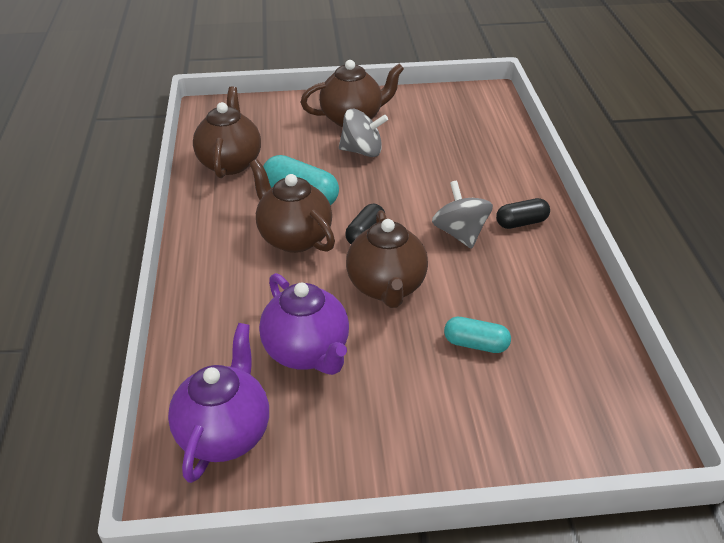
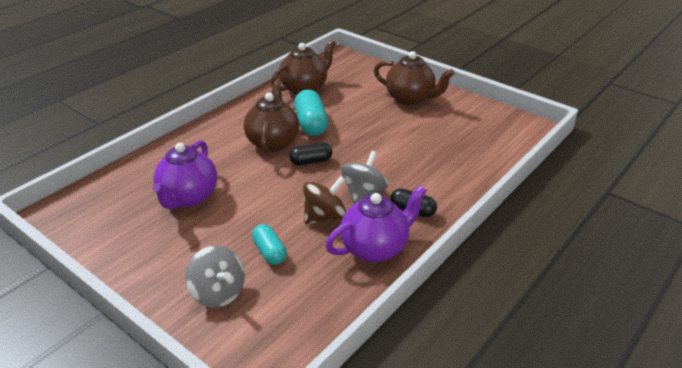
camera: 45 degrees right, 5 degrees down
purple teapot [168,323,269,483] -> purple teapot moved to [326,185,427,262]
grey spinning top [339,109,388,157] -> grey spinning top moved to [185,245,245,308]
brown teapot [346,210,428,308] -> none
none -> brown spinning top [303,176,346,224]

